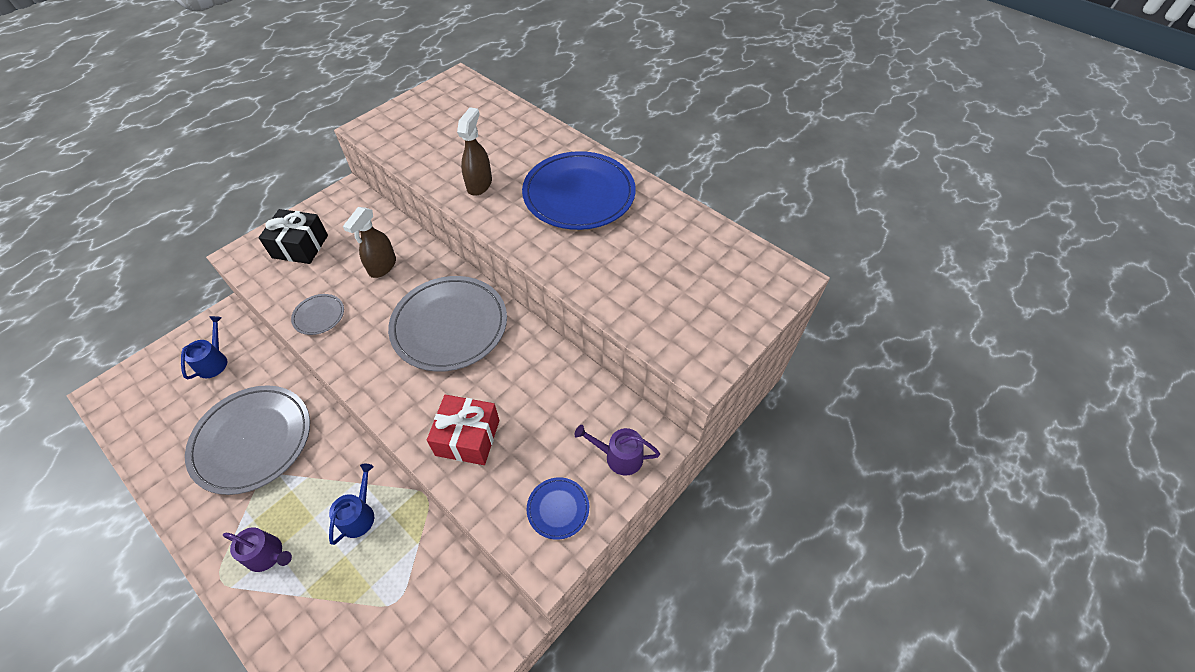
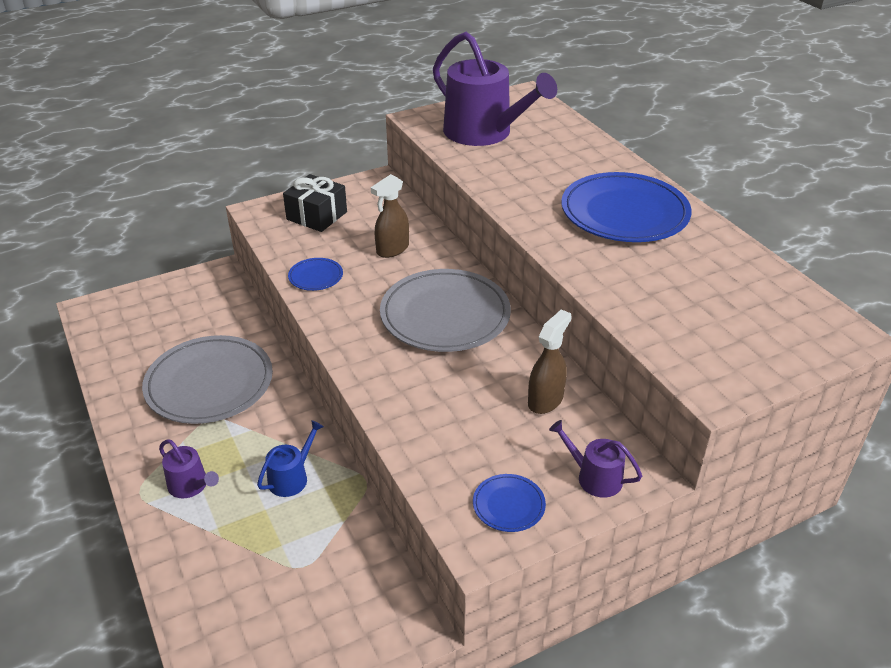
camera: 20 degrees right, 15 degrees down
blue watering can [181,316,227,379] -> none
grey plate [291,294,344,335] -> blue plate [288,258,343,291]
red gift [427,395,500,465] -> none
brown spray bottle [457,107,492,196] -> brown spray bottle moved to [528,309,572,414]
none -> purple watering can [433,32,557,146]

